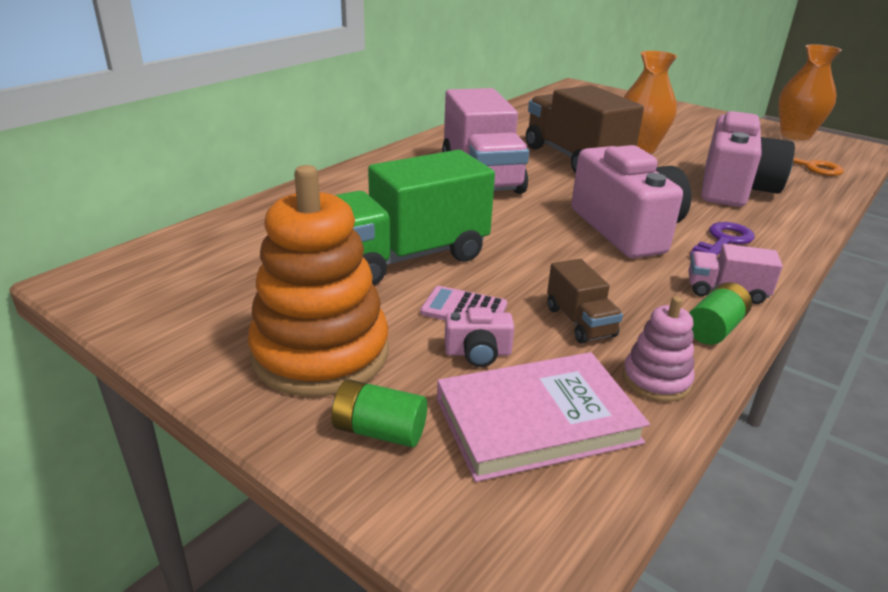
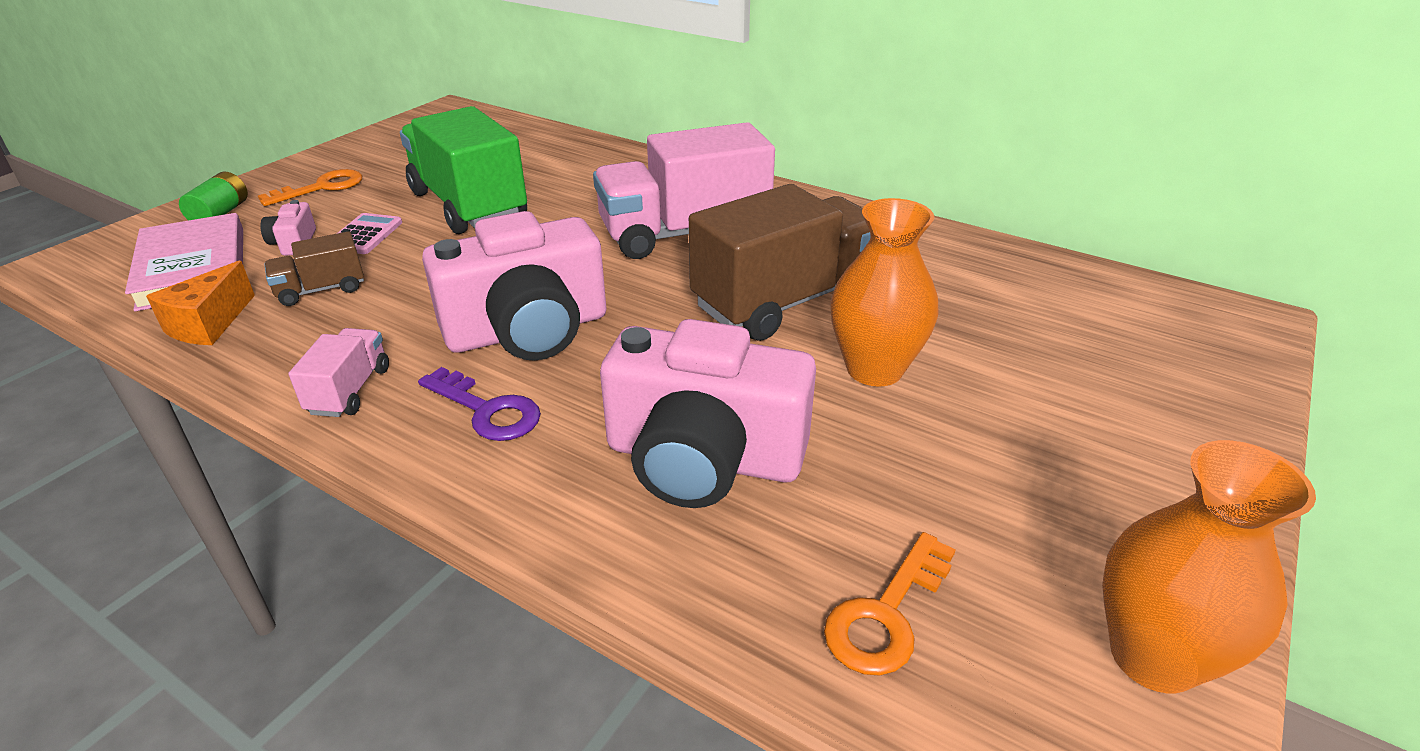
camera: 85 degrees right, 5 degrees up
orange stacking toy [248,165,389,397] -> orange key [258,169,362,206]
pink stacking toy [623,296,695,402] -> orange cheese [146,261,255,345]
green battery [689,282,752,345] -> none

